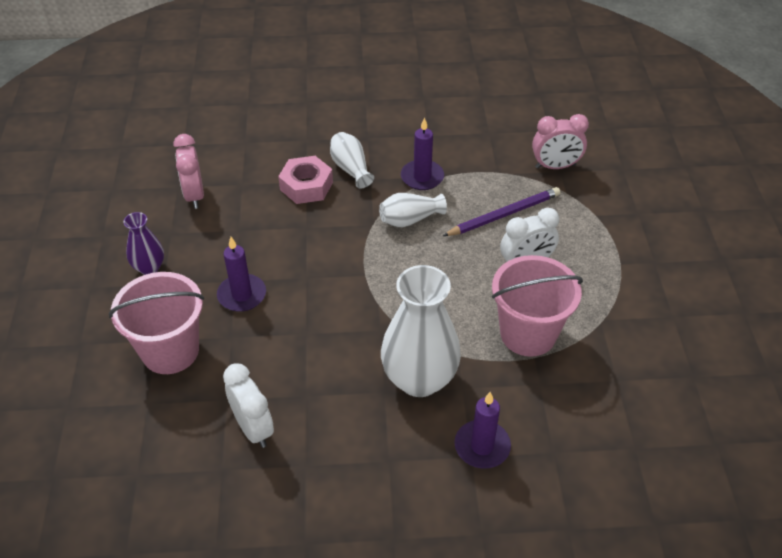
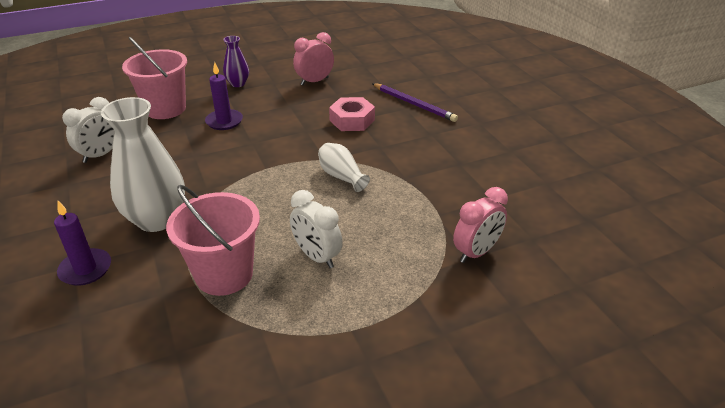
camera: 70 degrees right, 10 degrees down
white vase [330,132,374,189] -> none
purple candle [401,117,444,190] -> none
purple pencil [443,187,560,236] -> purple pencil moved to [372,83,458,122]
pink clock [532,114,589,169] -> pink clock turned 105 degrees counterclockwise [453,187,508,263]

